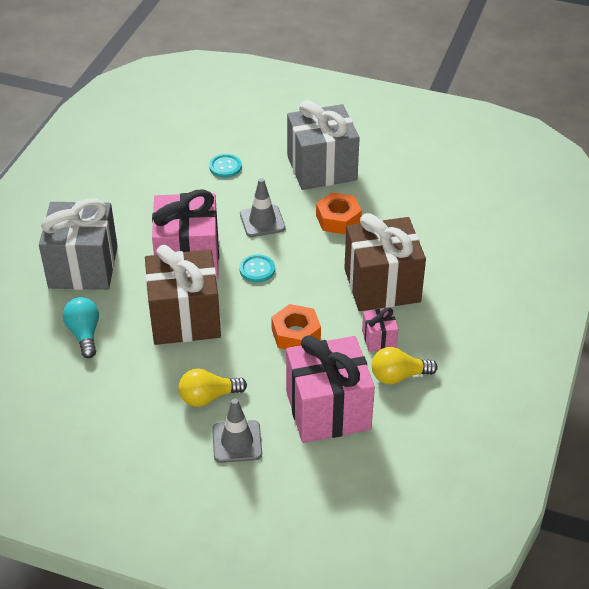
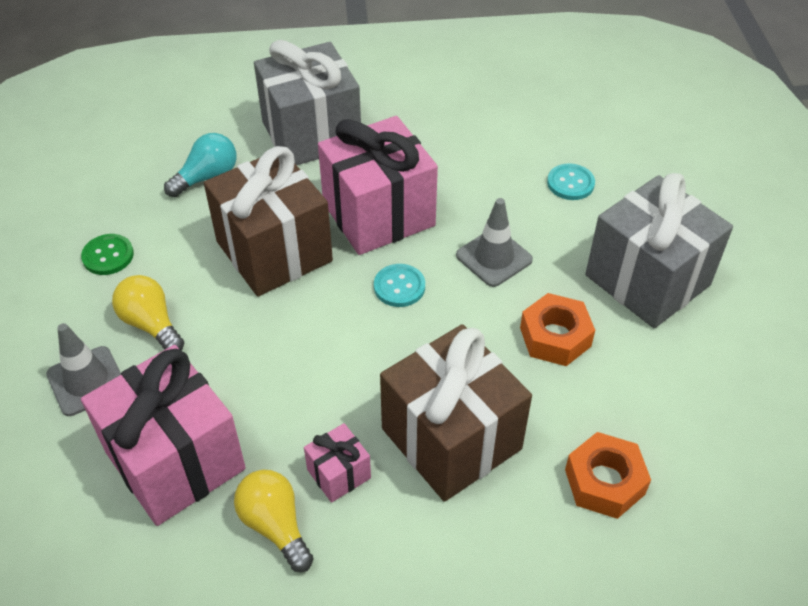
camera: 65 degrees right, 5 degrees up
orange nut [271,304,321,349] -> orange nut moved to [565,432,651,519]
none -> green button [81,234,134,275]

